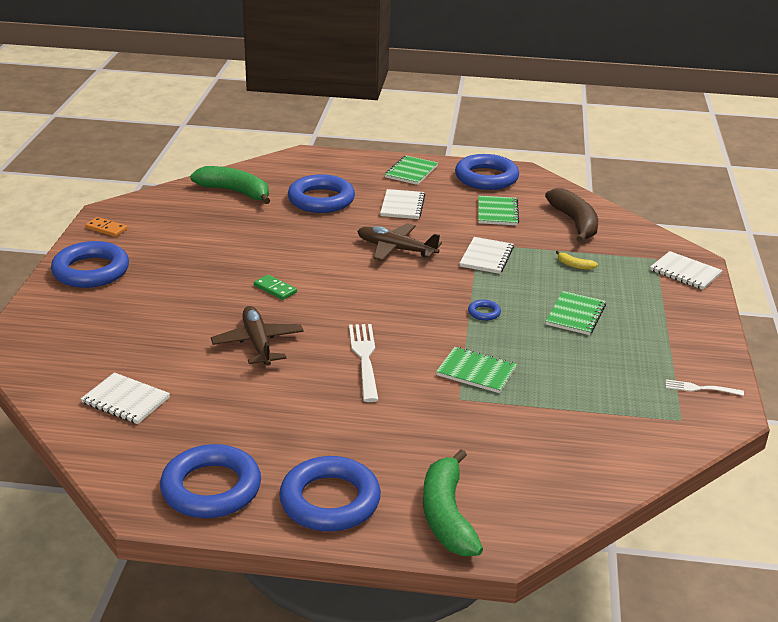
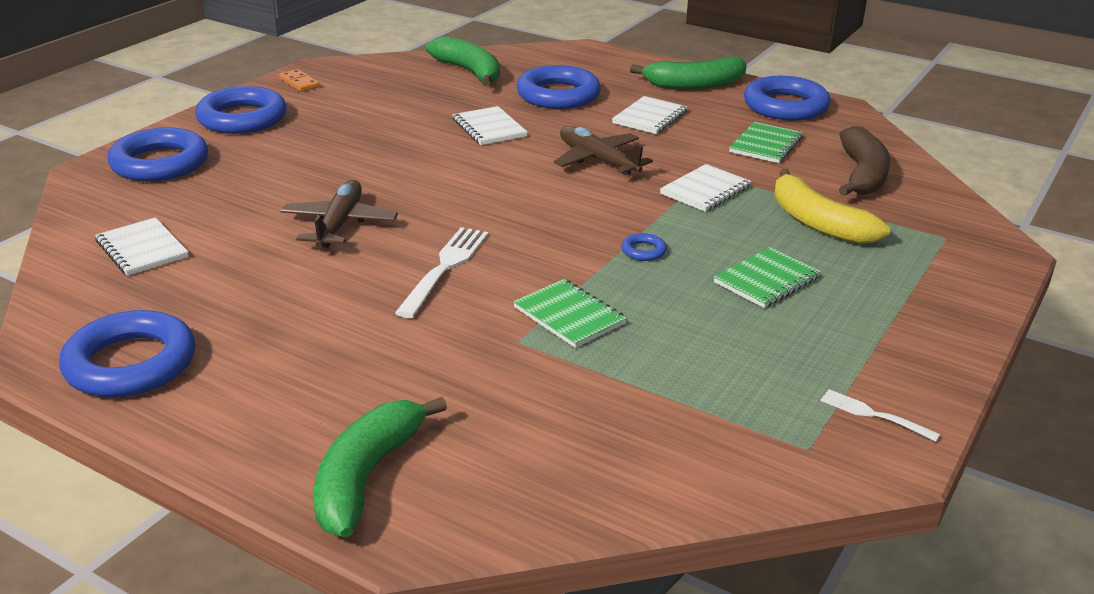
camera: 25 degrees right, 0 degrees up
green domino [254,275,297,300] -> none
blue ring [279,456,381,532] -> blue ring moved to [108,127,208,181]
green notebook [385,156,438,185] -> green banana [630,57,747,89]
yellow banana [556,251,598,270] -> yellow banana [774,169,890,244], size x2.34
white notebook [650,251,723,290] -> white notebook moved to [452,106,528,145]

